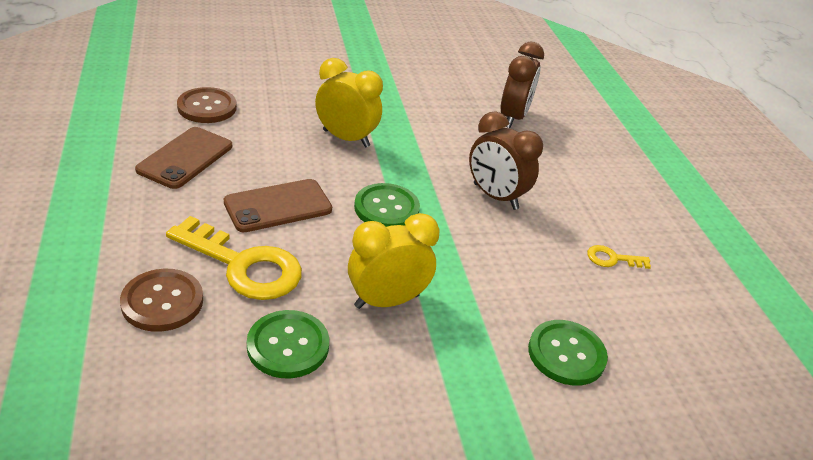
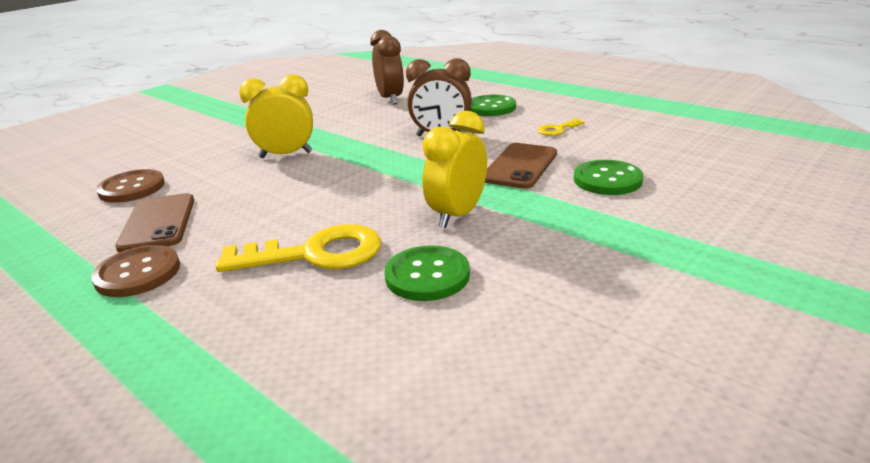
camera: 30 degrees left, 10 degrees down
brown button [120,269,203,332] -> brown button moved to [91,245,180,297]
brown phone [224,179,332,232] -> brown phone moved to [485,143,557,189]
green button [354,183,420,227] -> green button moved to [470,95,516,116]

